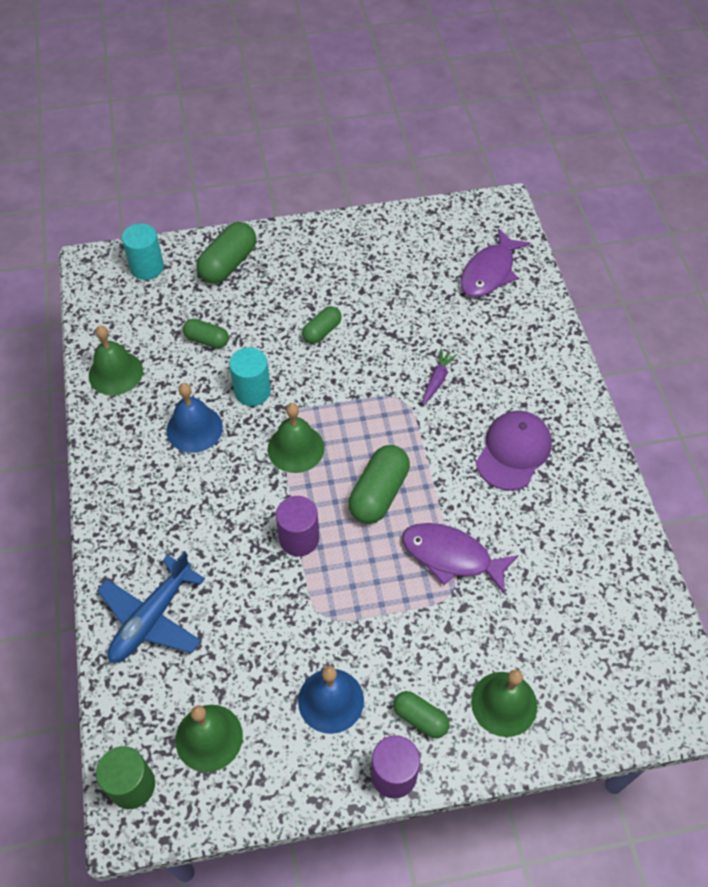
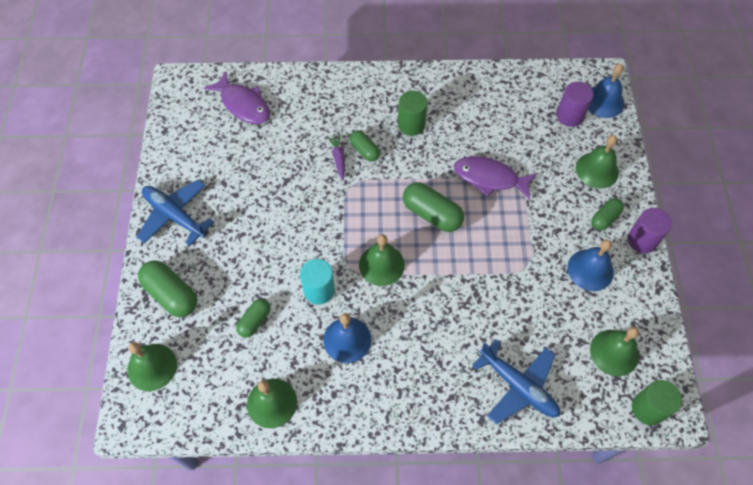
camera: 80 degrees left, 5 degrees up
turquoise cylinder [122,223,164,280] -> green bell [127,342,177,391]
purple cylinder [276,496,319,556] -> purple cylinder moved to [557,82,594,127]
green capsule [302,306,342,344] -> green capsule moved to [349,130,380,162]
purple fish [402,523,519,594] -> purple fish turned 75 degrees clockwise [454,156,537,200]
purple carrot [423,349,457,405] -> purple carrot turned 45 degrees clockwise [327,134,345,180]
purple cap [476,411,552,491] -> green cylinder [398,91,428,136]
none -> blue plane [137,180,214,246]
none -> blue bell [588,64,624,118]

